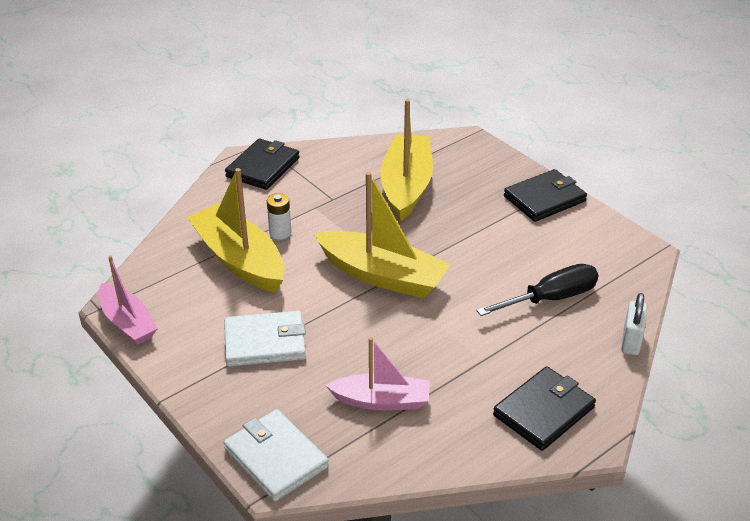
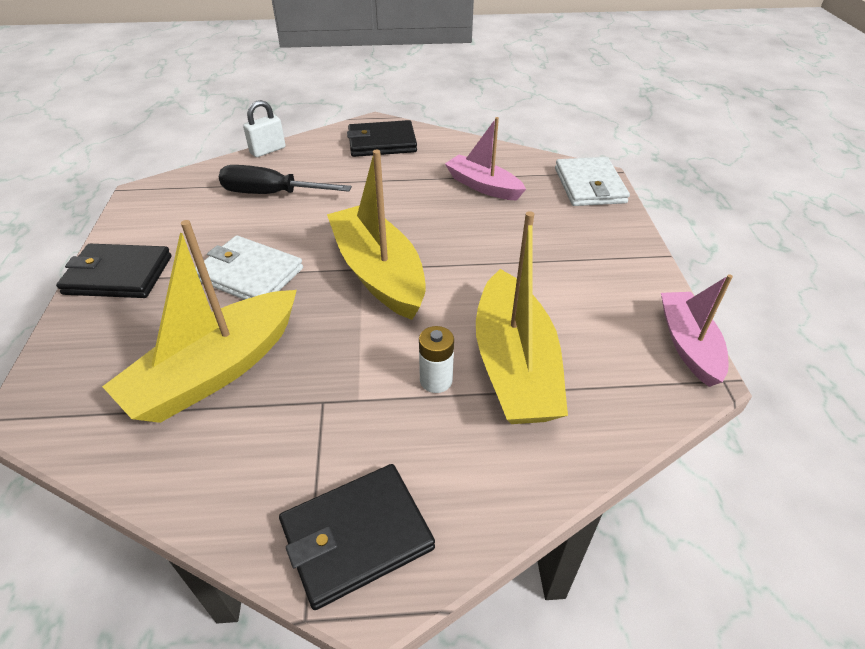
camera: 145 degrees left, 5 degrees up
white wallet [224,311,306,367] -> white wallet moved to [195,235,303,300]

